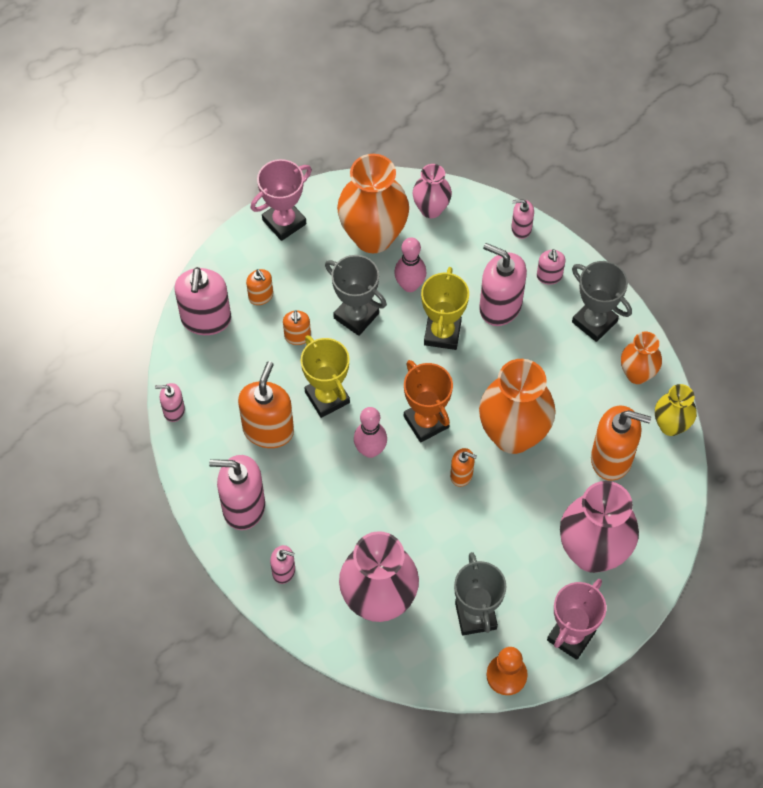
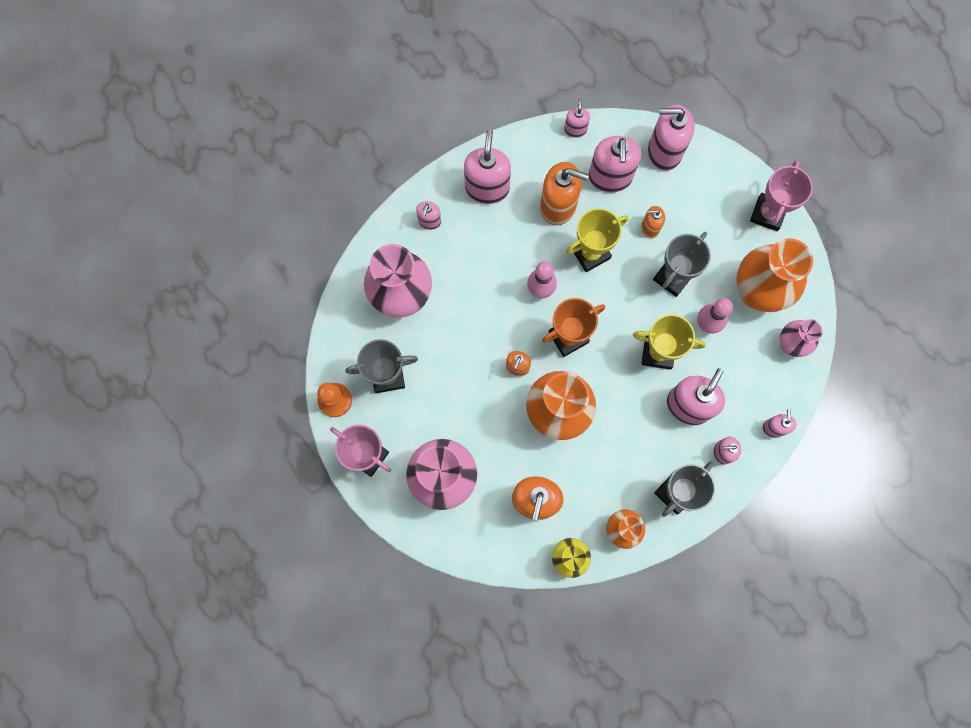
camera: 90 degrees right, 15 degrees up
orange soap dispenser [246,269,273,305] -> none
pink trophy [251,159,312,241] -> pink trophy turned 60 degrees clockwise [750,160,813,231]
none -> pink soap dispenser [589,136,641,193]

